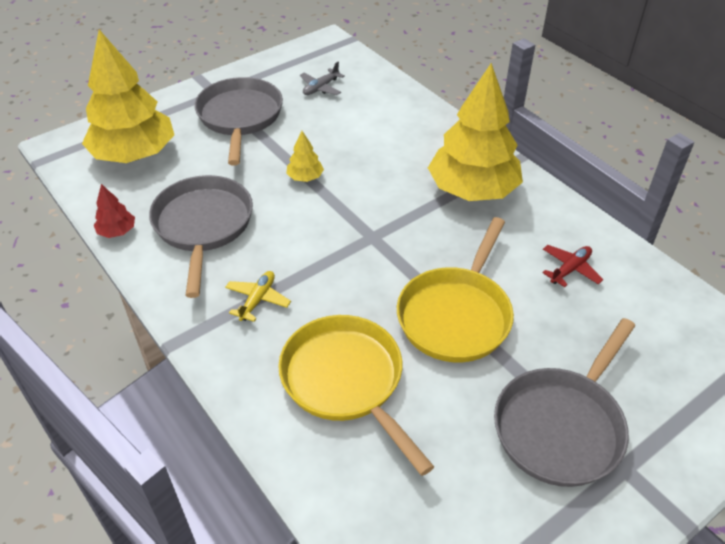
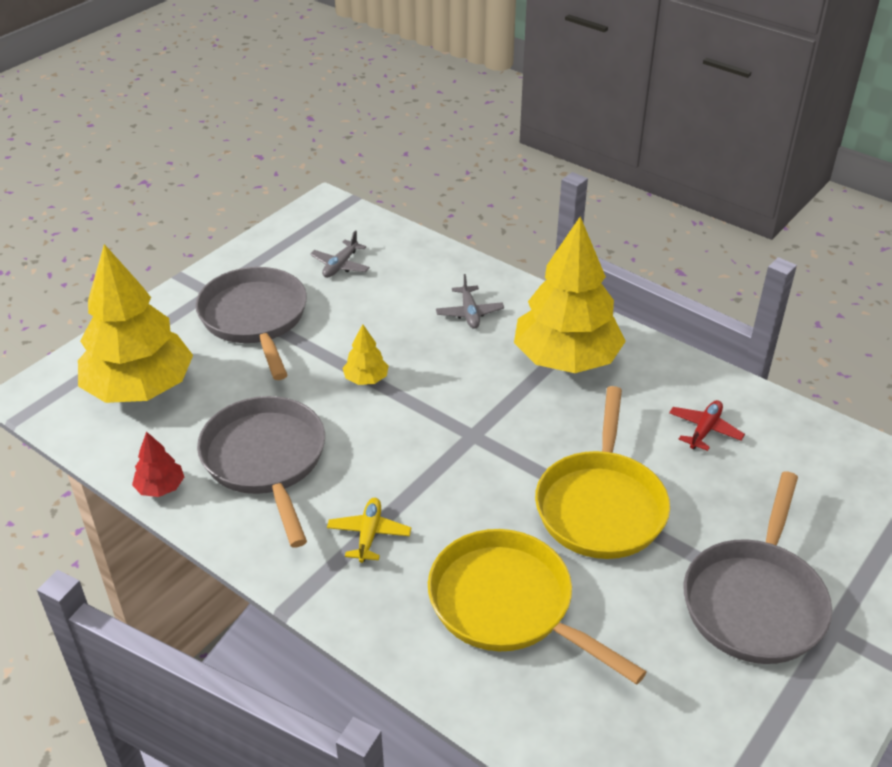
camera: 15 degrees left, 5 degrees down
none -> grey plane [436,274,504,329]

